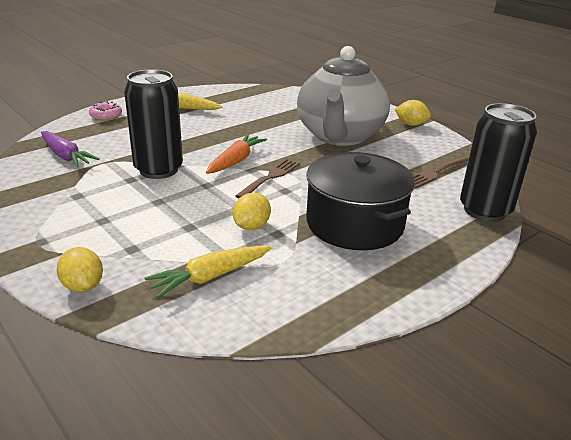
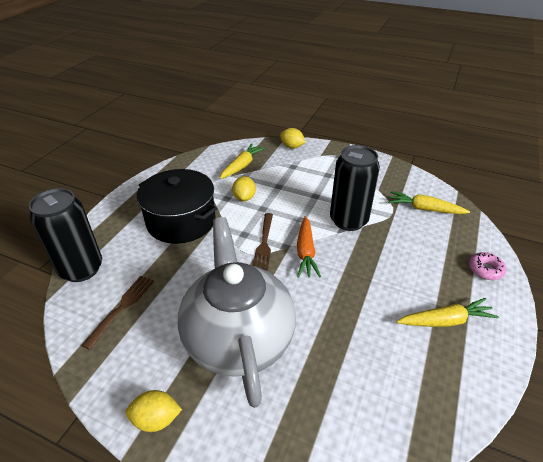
camera: 155 degrees right, 10 degrees up
purple carrot [41,131,100,167] -> yellow carrot [388,191,470,214]

